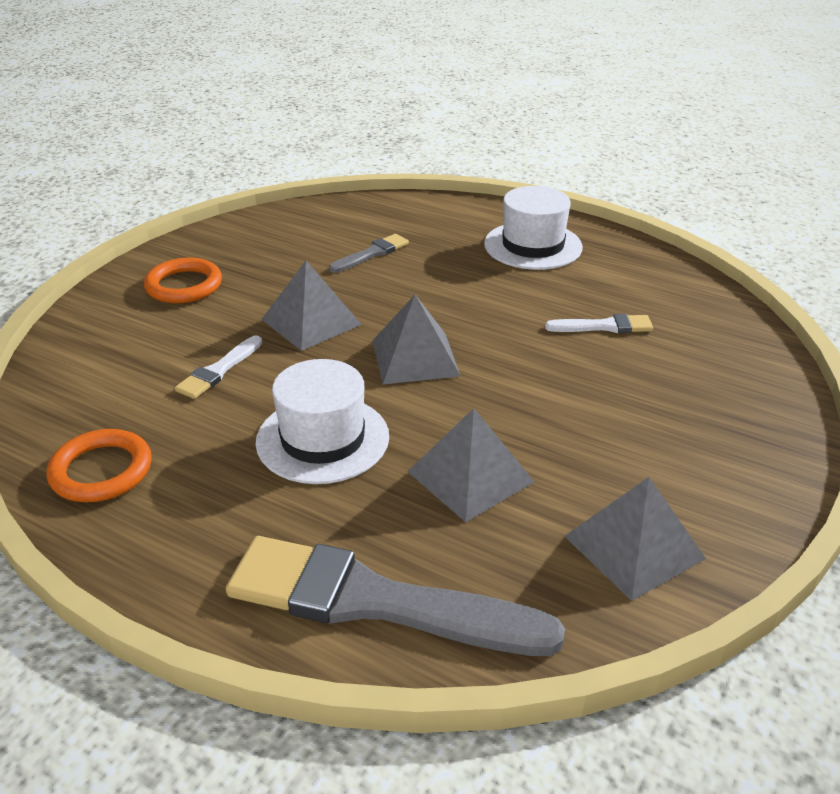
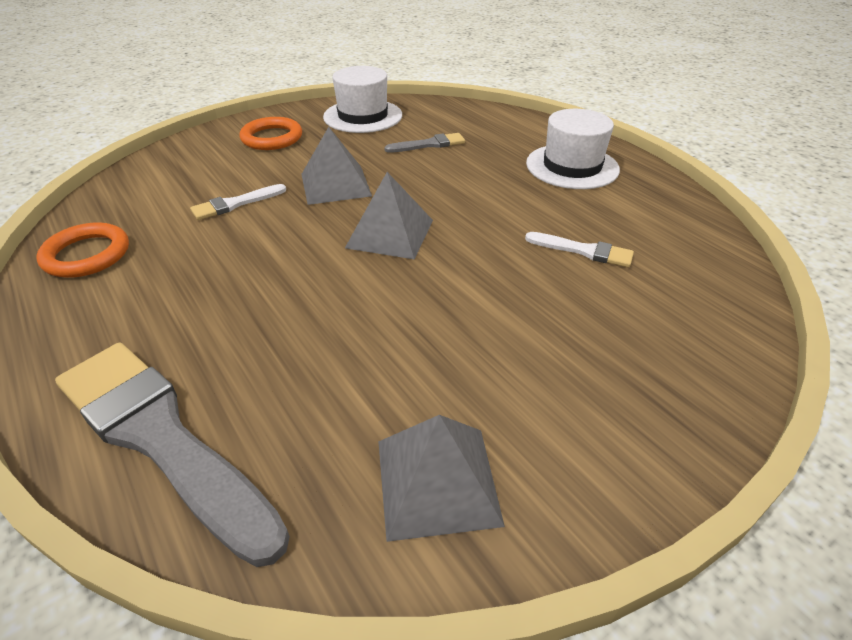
camera: 25 degrees right, 5 degrees up
white hat [256,359,389,484] -> white hat moved to [323,66,402,133]
grey pyramid [407,408,535,522] -> none

